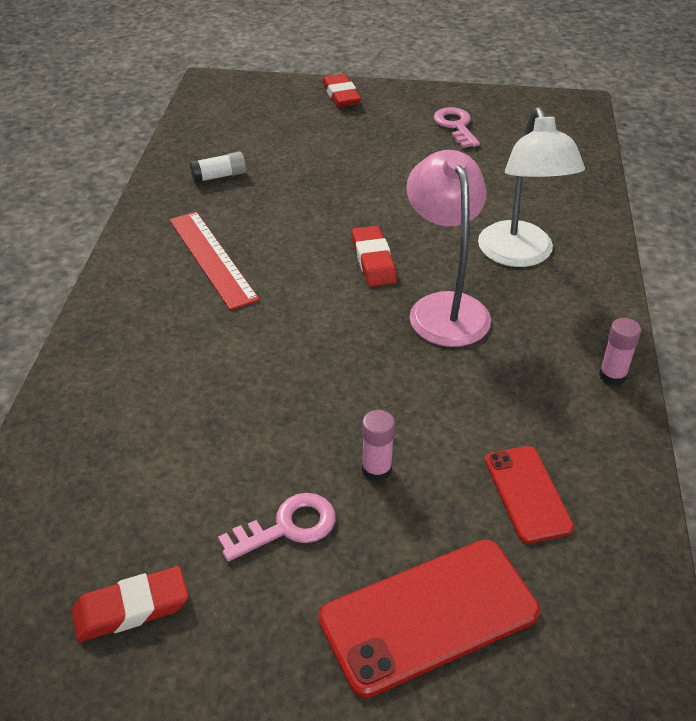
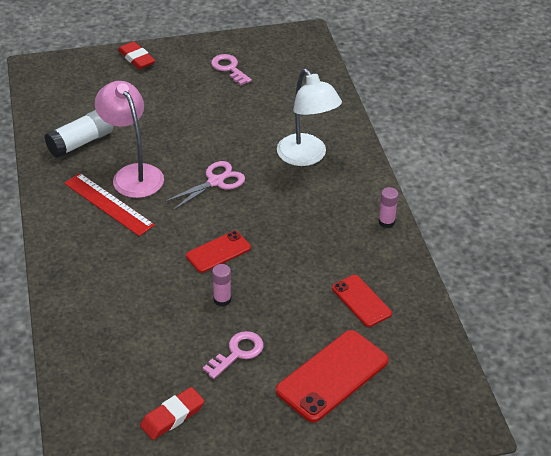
camera: 20 degrees left, 0 degrees up
white glue stick [190,152,246,183] -> white glue stick [45,110,113,158], size x1.70
red eraser [352,226,397,287] -> pink scissors [164,161,245,210]
pink glue stick [362,410,395,482] -> pink glue stick moved to [212,264,231,307]
pink lamp [406,150,491,347] -> pink lamp moved to [95,81,164,198]
none -> red phone [186,231,251,273]

